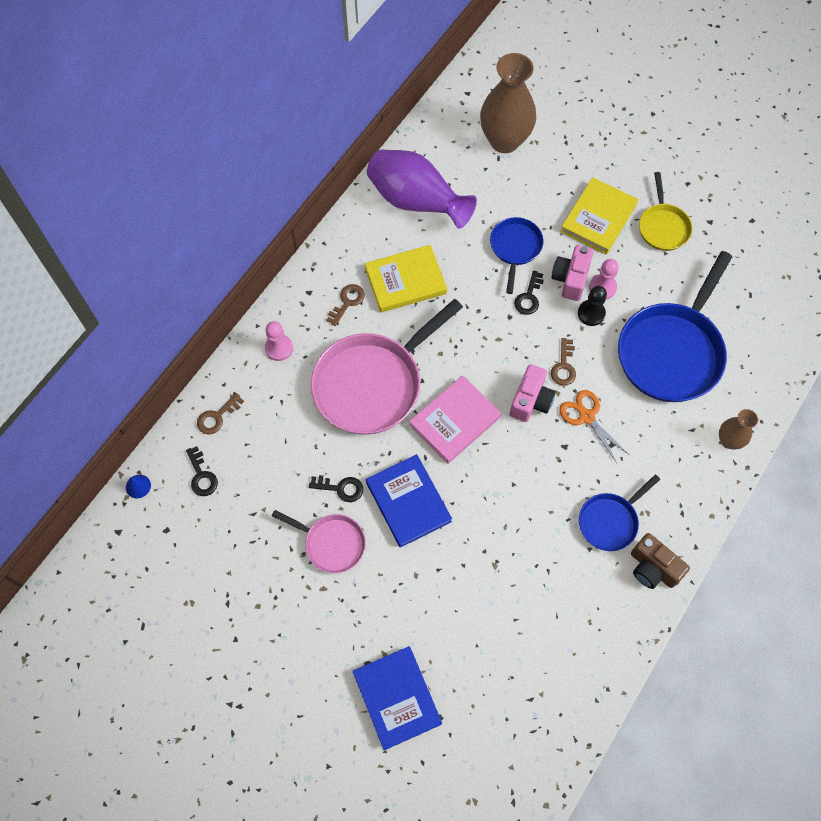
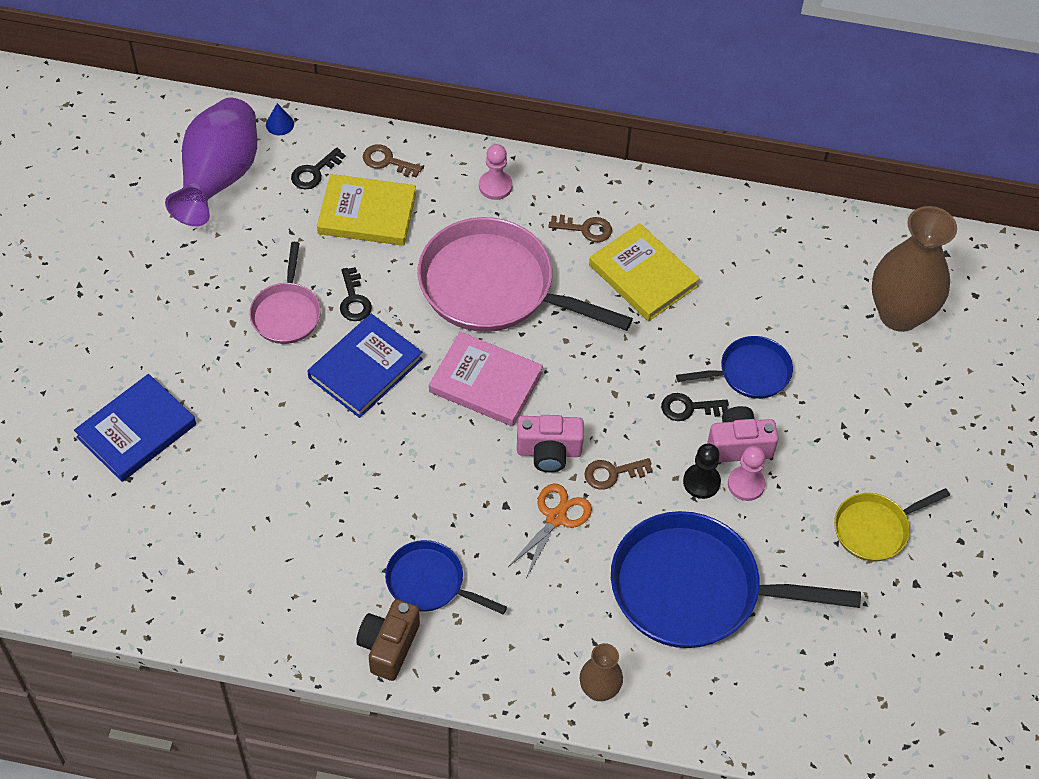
camera: 65 degrees right, 10 degrees down
purple vase [367,150,477,229] -> purple vase moved to [165,98,257,226]
yellow book [560,177,638,254] -> yellow book moved to [317,174,416,246]

